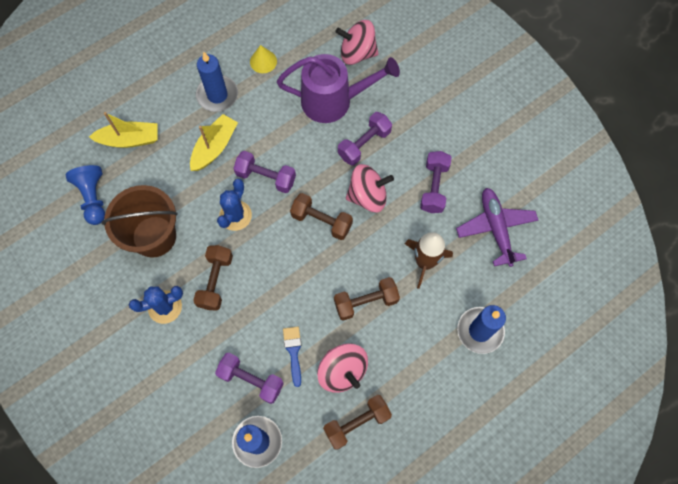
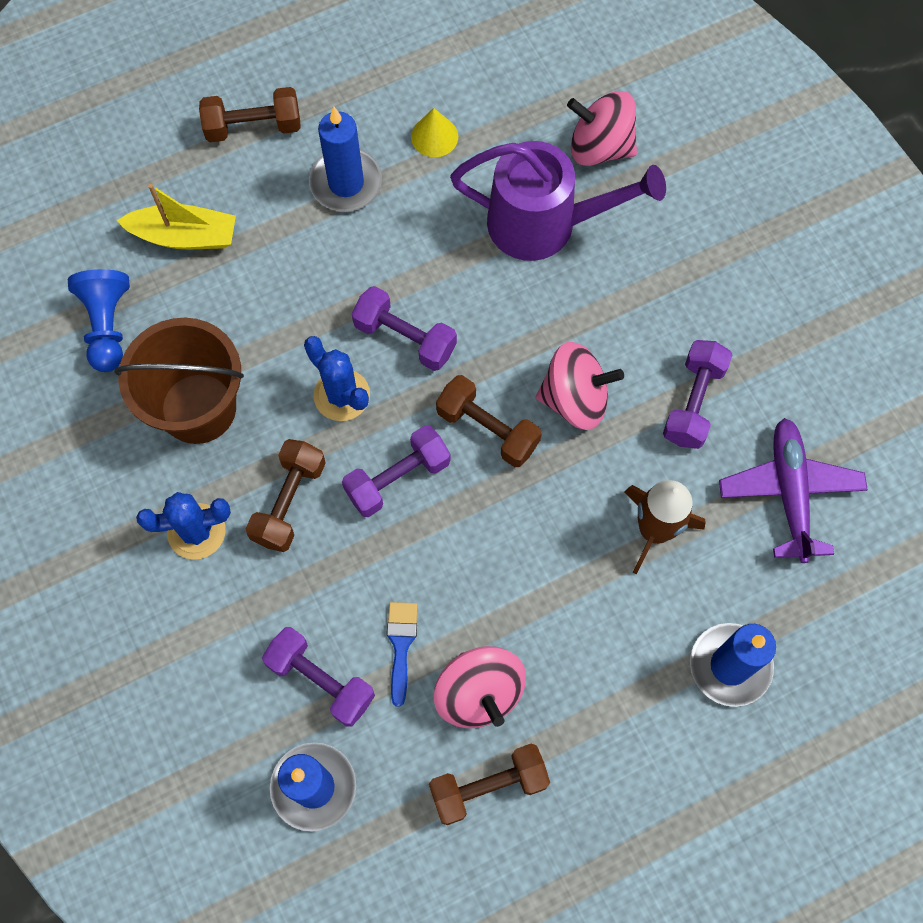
camera: 10 degrees right, 0 degrees up
yellow boat [190,114,238,171] -> none
blue cactus [217,179,252,231] -> blue cactus turned 75 degrees counterclockwise [304,336,370,421]
brown dumbbell [334,277,400,321] -> brown dumbbell moved to [199,87,301,142]
purple dumbbell [338,112,392,165] -> purple dumbbell moved to [342,425,451,517]

